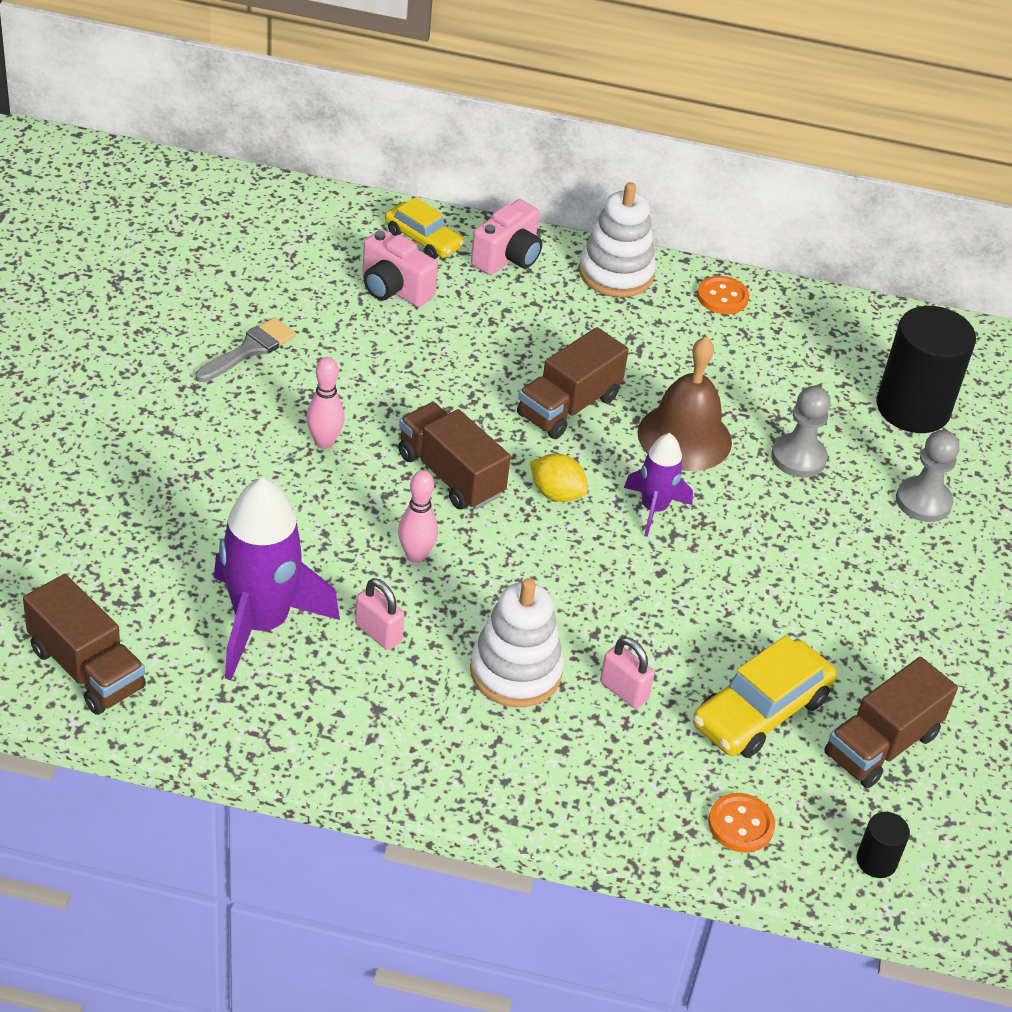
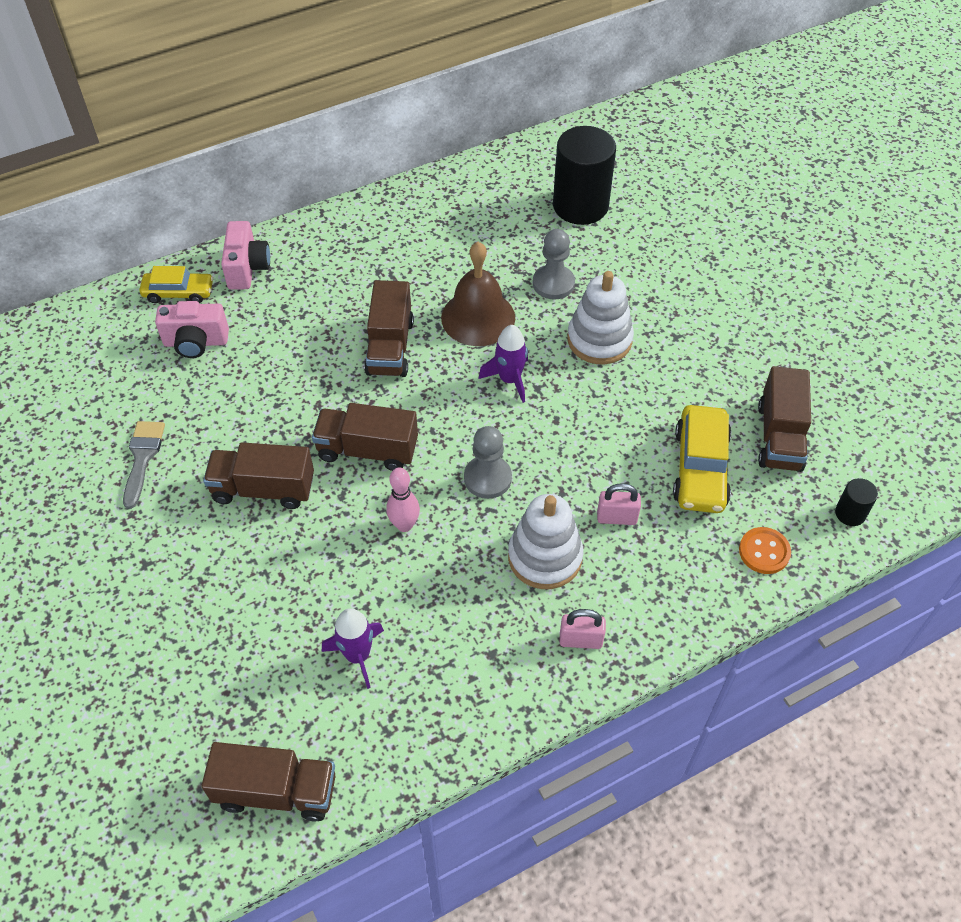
camera: 35 degrees left, 10 degrees up
purple rocket [214,477,340,680] -> purple rocket [322,608,384,689], size x0.55
pink bowling pin [306,357,345,449] -> brown truck [203,442,314,509]
pink padlock [355,578,405,650] -> pink padlock moved to [560,609,606,649]
yellow lemon [530,453,588,502] -> none
white stacking toy [579,182,656,297] -> white stacking toy moved to [568,271,634,364]
orange button [697,276,749,314] -> none
grey pawn [896,430,959,522] -> grey pawn moved to [464,426,512,499]

